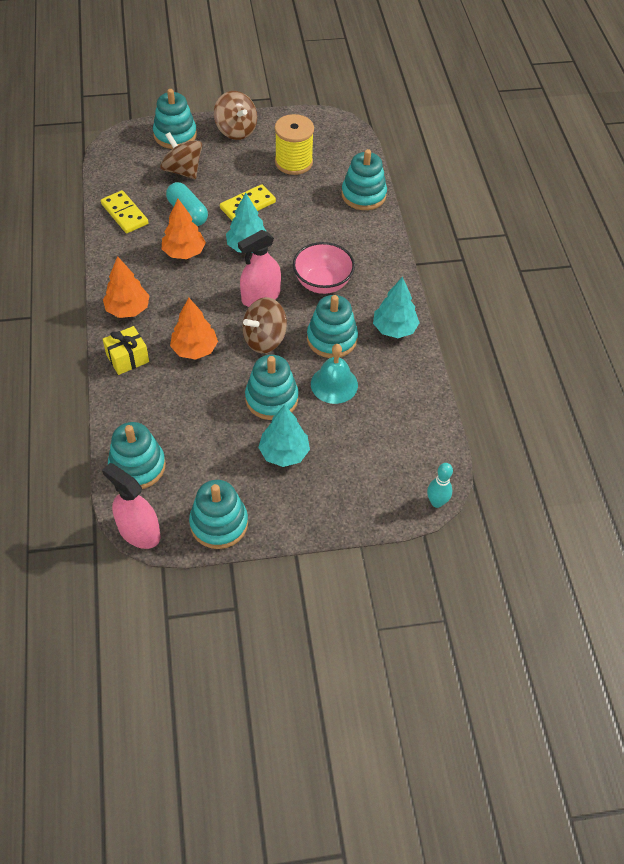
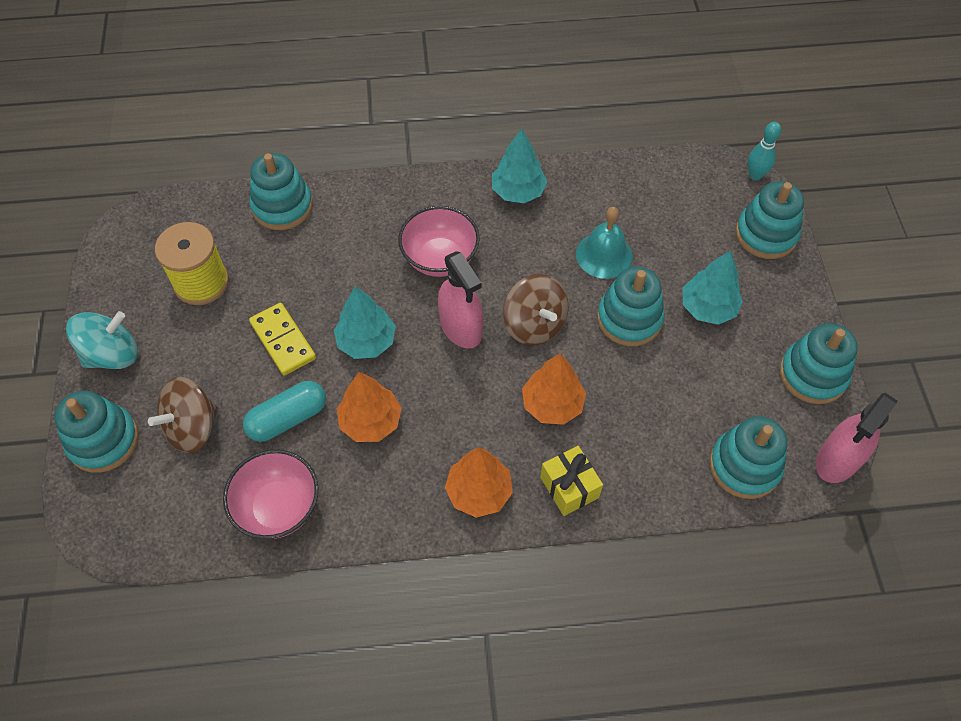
camera: 85 degrees left, 5 degrees up
yellow domino [101,190,149,233] -> pink bowl [223,450,318,539]
brown spinning top [214,91,257,140] -> turquoise spinning top [66,311,138,369]
turquoise stacking toy [307,295,358,358] -> turquoise stacking toy moved to [736,181,804,259]

